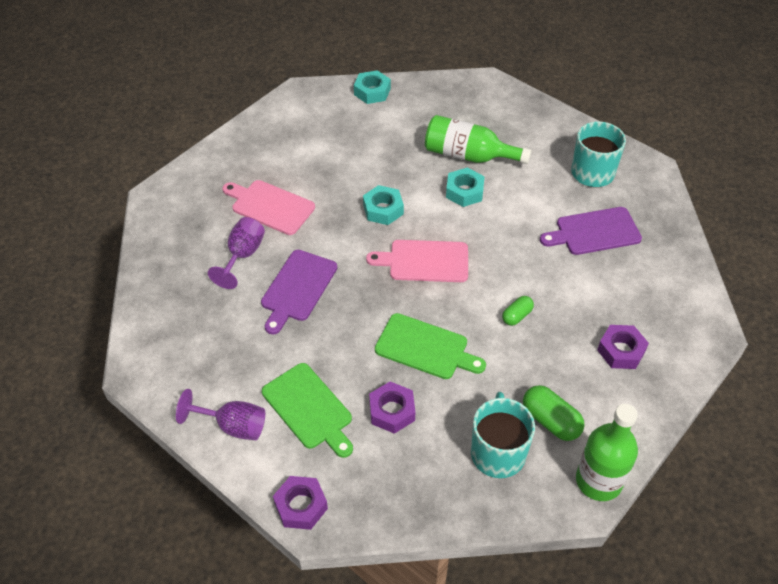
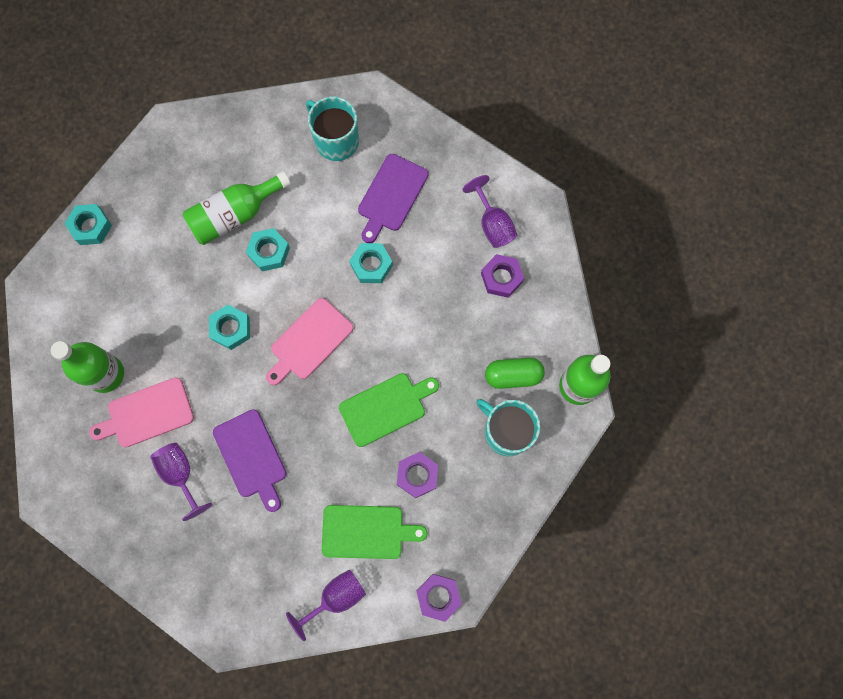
camera: 50 degrees left, 25 degrees up
green capsule [502,296,534,326] -> none
none -> green bottle [51,341,124,393]
none -> turquoise nut [349,243,393,283]
none -> purple goblet [463,175,517,248]

